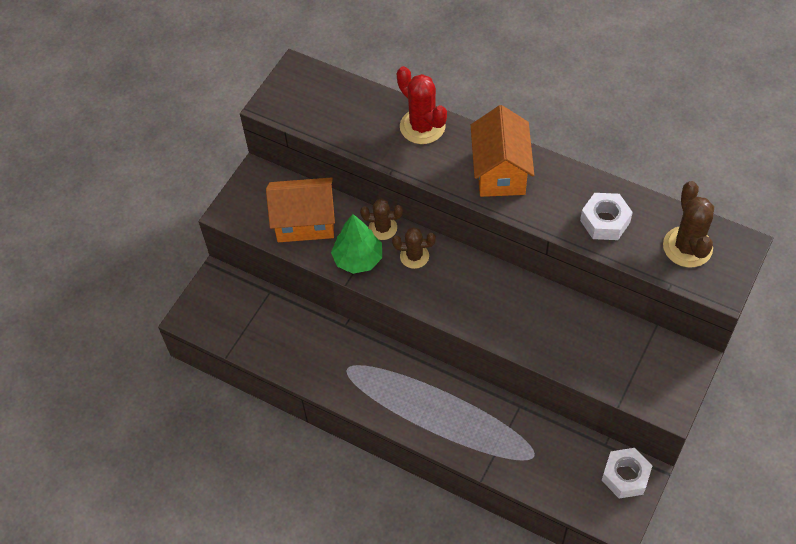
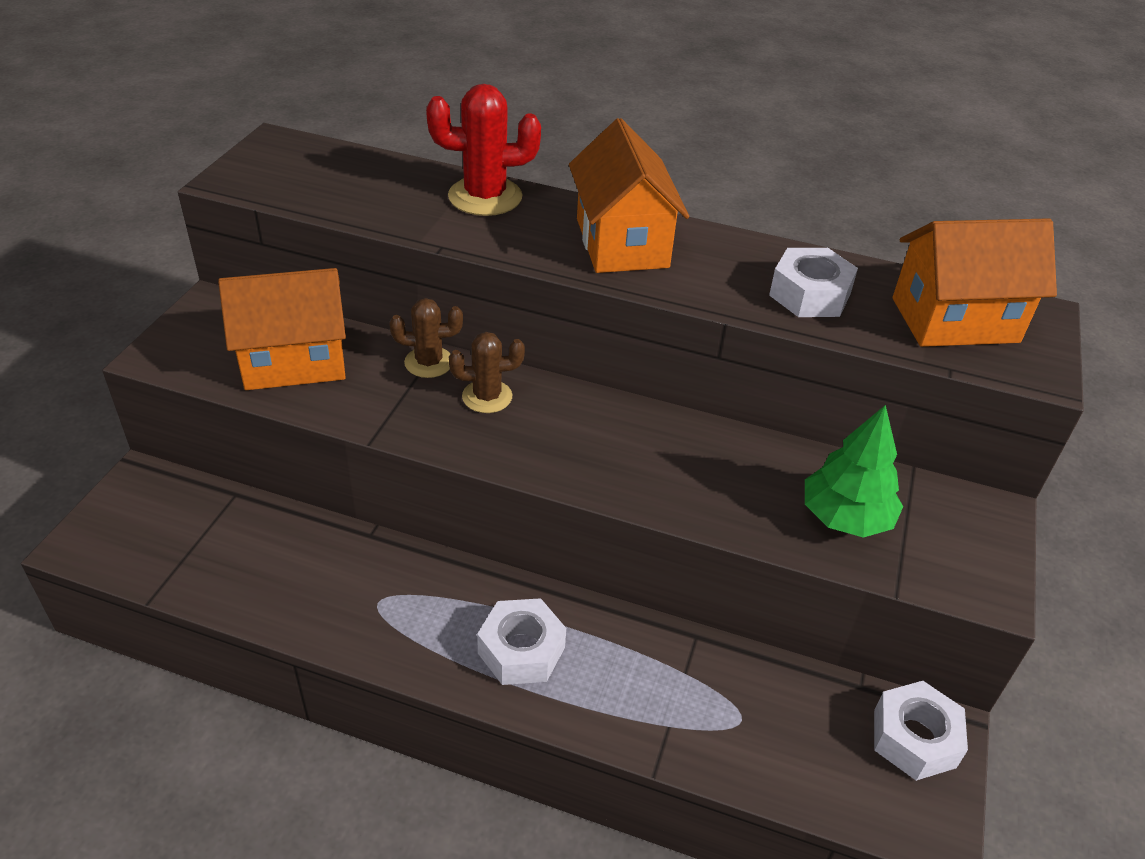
camera: 15 degrees left, 15 degrees down
green tree [331,214,382,274] -> green tree moved to [805,405,903,538]
red cactus [397,66,447,144] -> red cactus turned 45 degrees counterclockwise [426,84,541,216]
brown cactus [663,181,714,267] -> orange house [892,218,1057,347]
none -> white nut [477,598,566,685]

